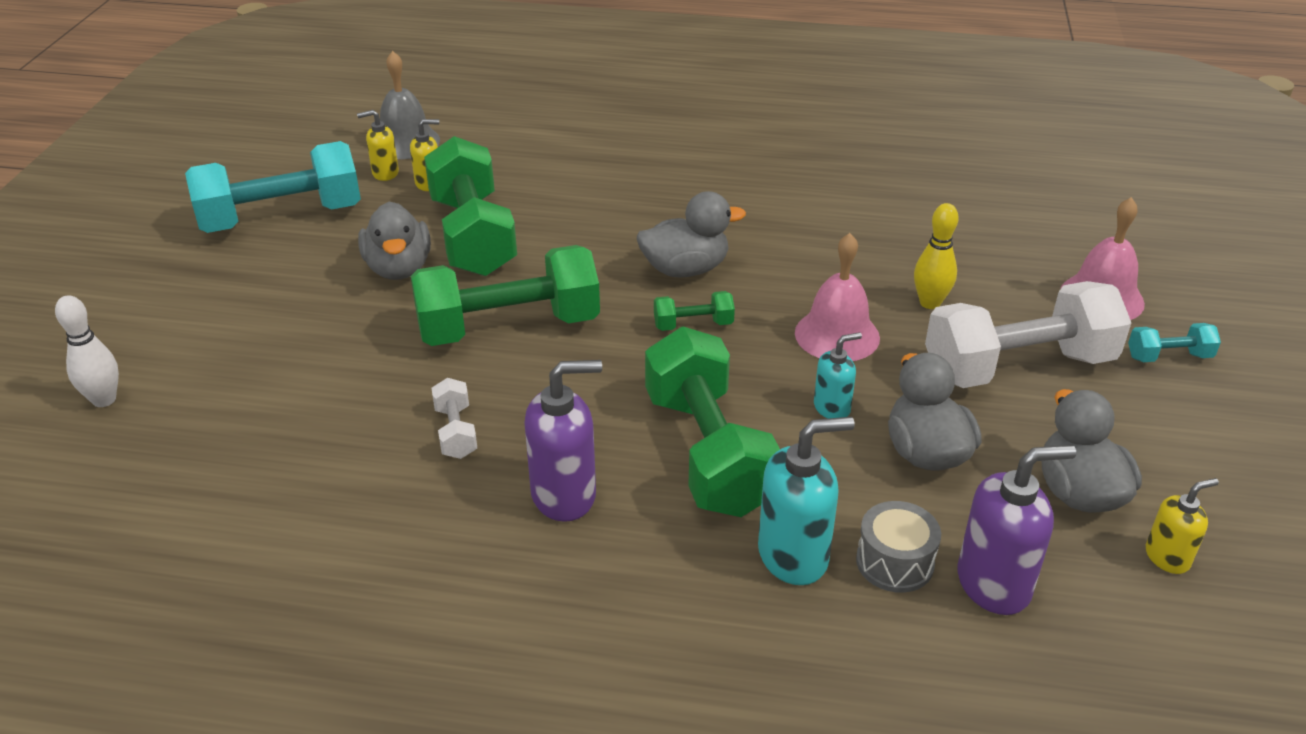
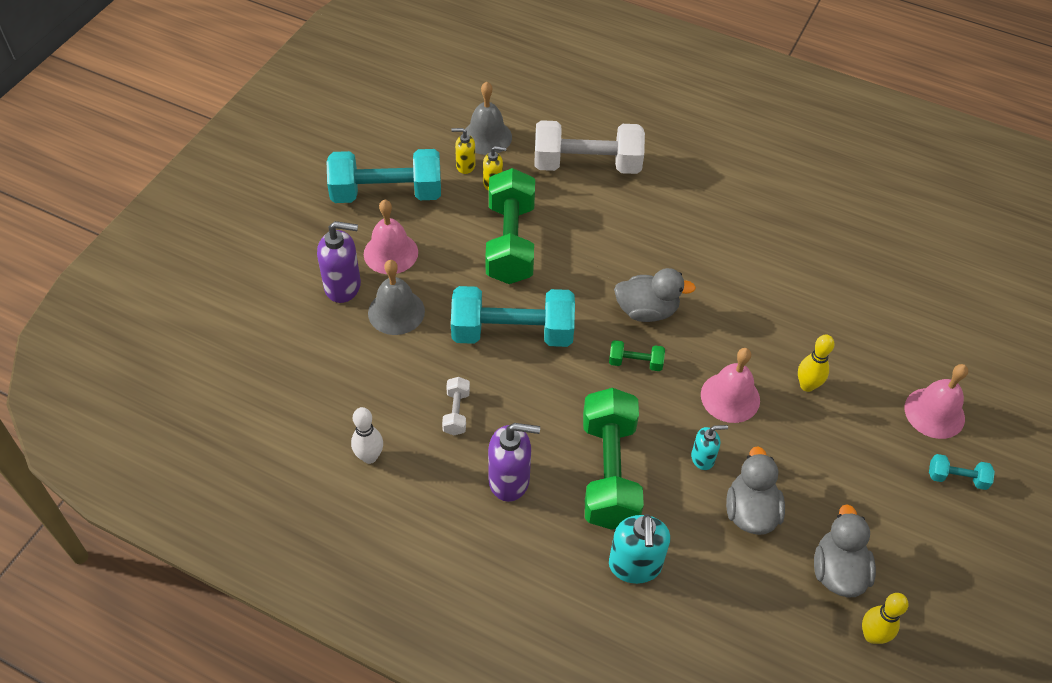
camera: 15 degrees right, 15 degrees up
white bowling pin [55,295,119,407] -> white bowling pin moved to [351,407,383,464]
grey duck [358,202,431,280] -> none
green dumbbell [411,245,600,346] -> turquoise dumbbell [451,286,575,347]
turquoise soap dispenser [758,417,855,585] -> turquoise soap dispenser turned 90 degrees clockwise [609,514,670,584]
grey drum [856,501,941,593] -> none
white dumbbell [925,281,1131,388] -> white dumbbell moved to [534,120,645,174]
purple soap dispenser [957,445,1076,615] -> purple soap dispenser moved to [317,221,361,303]
yellow soap dispenser [1146,478,1219,574] -> yellow bowling pin [862,593,908,644]
none -> pink bell [364,199,418,274]
none -> grey bell [368,260,425,335]

